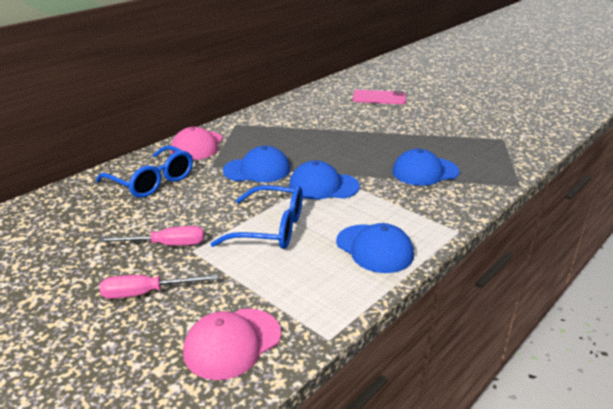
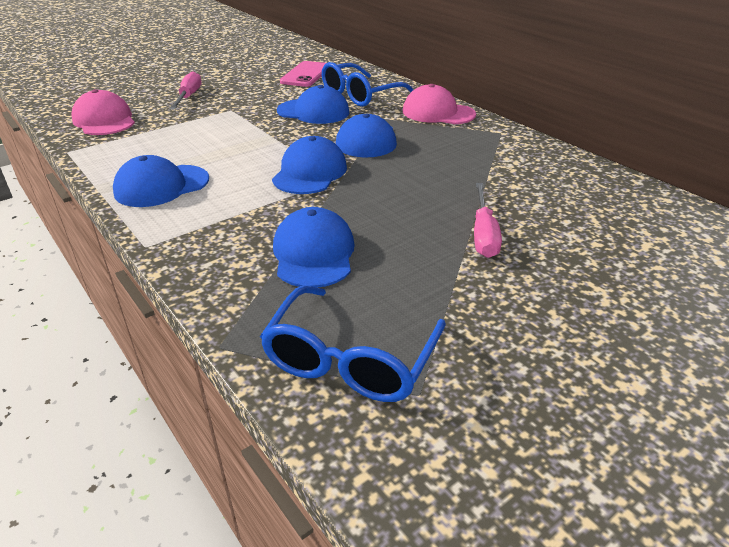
camera: 100 degrees right, 5 degrees up
pink screwdriver [98,226,204,246] -> pink screwdriver moved to [474,183,502,258]
blue glasses [211,185,303,249] -> blue glasses moved to [260,285,446,402]
pink phone [353,90,406,104] -> pink phone moved to [280,61,326,87]
none -> blue cap [277,85,349,124]

